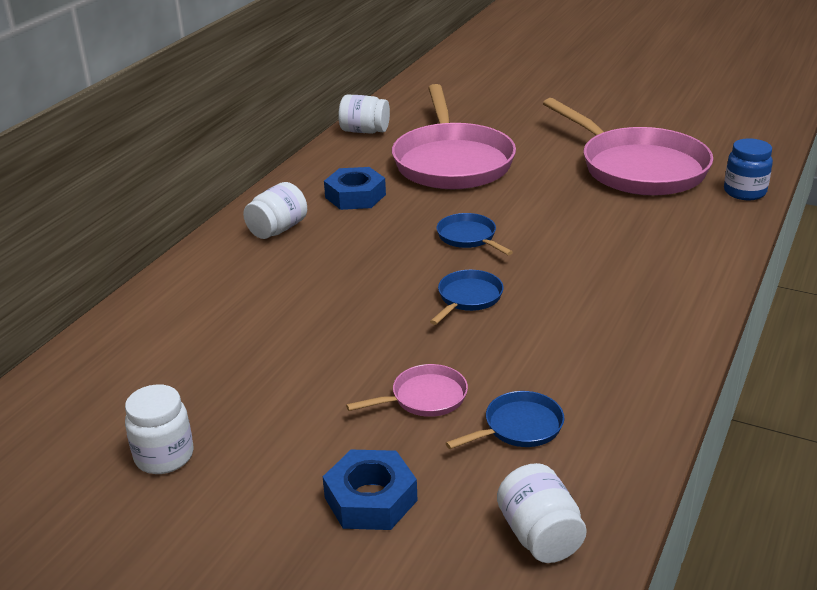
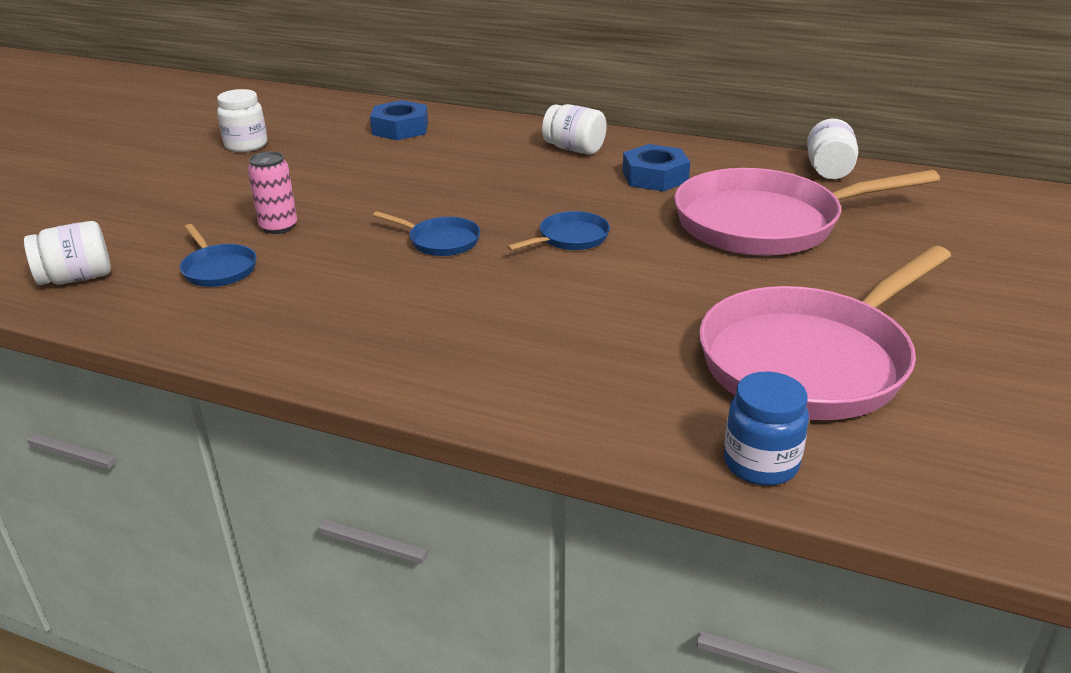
camera: 85 degrees right, 0 degrees up
blue nut [323,450,417,530] -> blue nut moved to [370,100,428,140]
pink pan [346,364,468,417] -> pink can [248,151,297,234]

